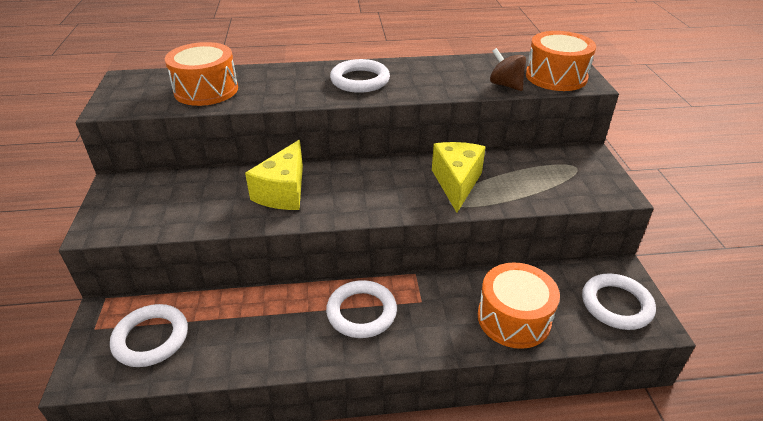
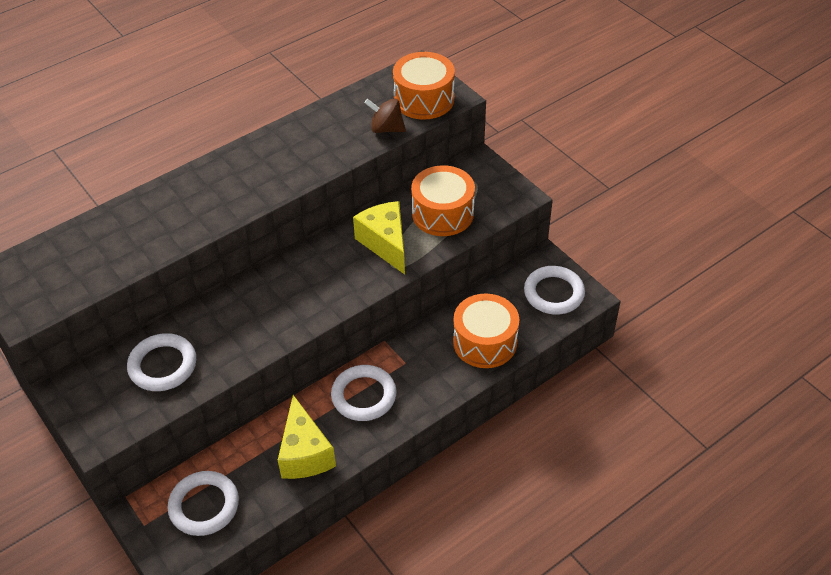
camera: 30 degrees left, 10 degrees up
orange drum [165,42,238,106] -> orange drum moved to [411,165,475,236]
yellow cheese [245,140,303,210] -> yellow cheese moved to [278,395,336,479]
white ring [330,59,390,93] -> white ring moved to [127,333,196,391]

